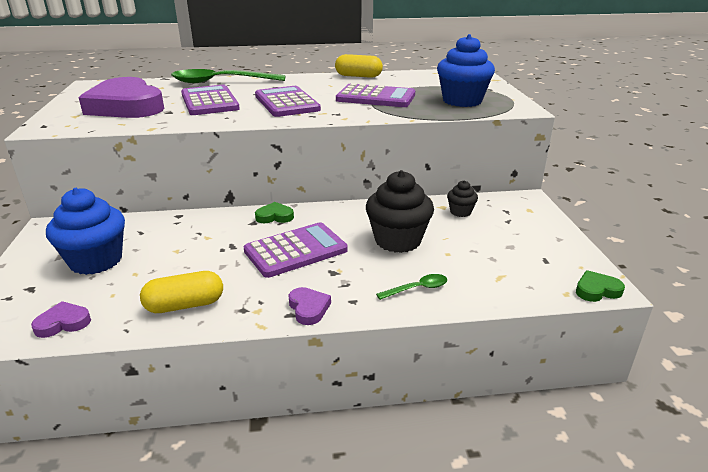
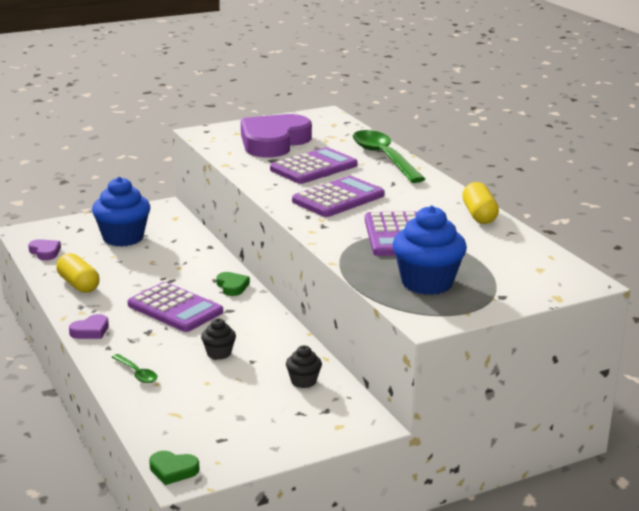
camera: 70 degrees right, 5 degrees down
black cupcake [366,170,434,253] -> black cupcake [201,318,236,360], size x0.50
green heart [576,270,625,302] -> green heart turned 135 degrees clockwise [149,451,199,485]

